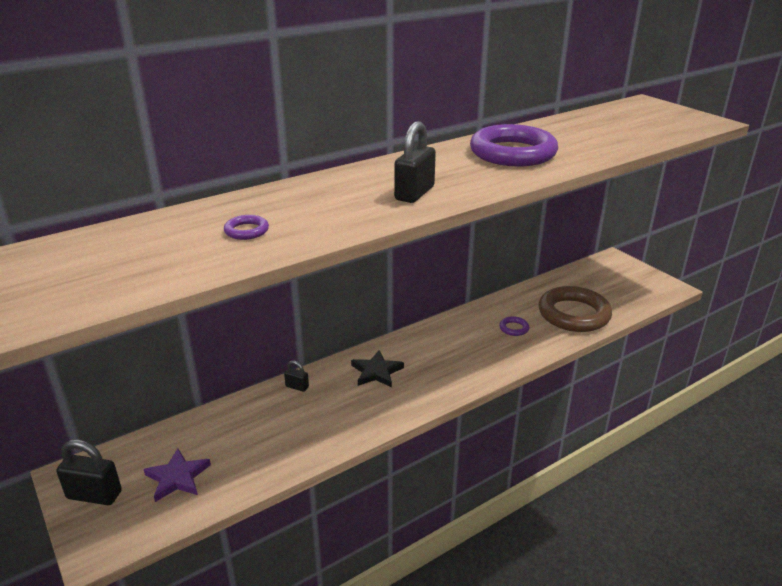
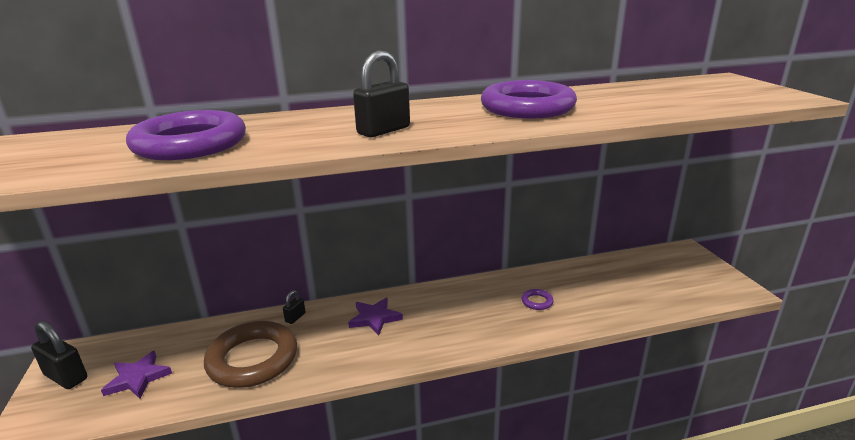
camera: 20 degrees right, 5 degrees down
purple ring [224,215,269,240] -> purple ring [126,110,246,160], size x2.48
black padlock [284,360,309,392] -> black padlock turned 75 degrees clockwise [283,290,306,324]
black star [351,350,404,387] -> purple star [348,297,403,336]
brown ring [539,286,612,332] -> brown ring moved to [204,321,297,388]

